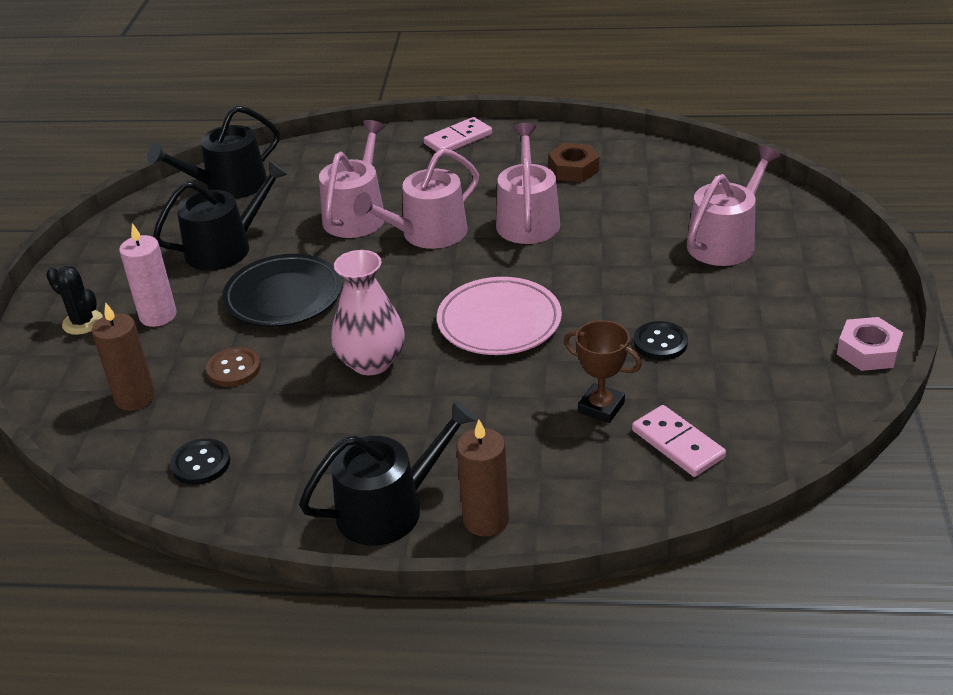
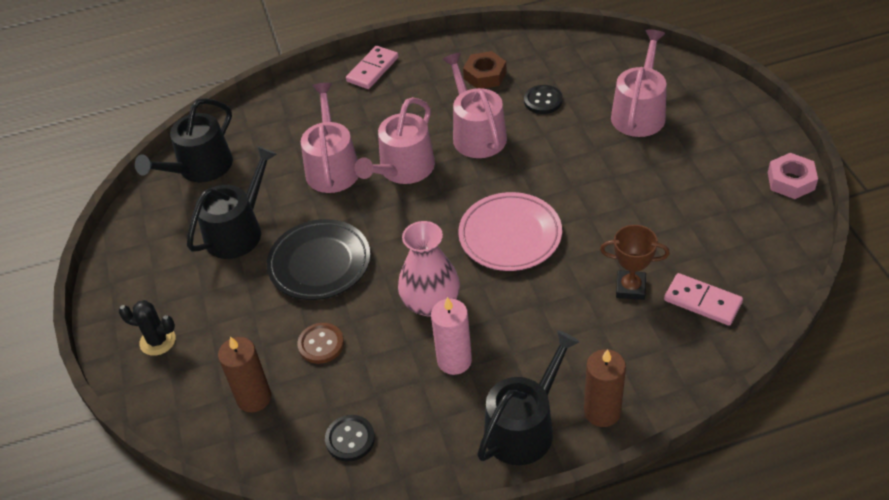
camera: 20 degrees left, 10 degrees up
pink candle [119,223,177,327] -> pink candle moved to [431,297,472,375]
black button [634,321,688,360] -> black button moved to [524,85,562,114]

